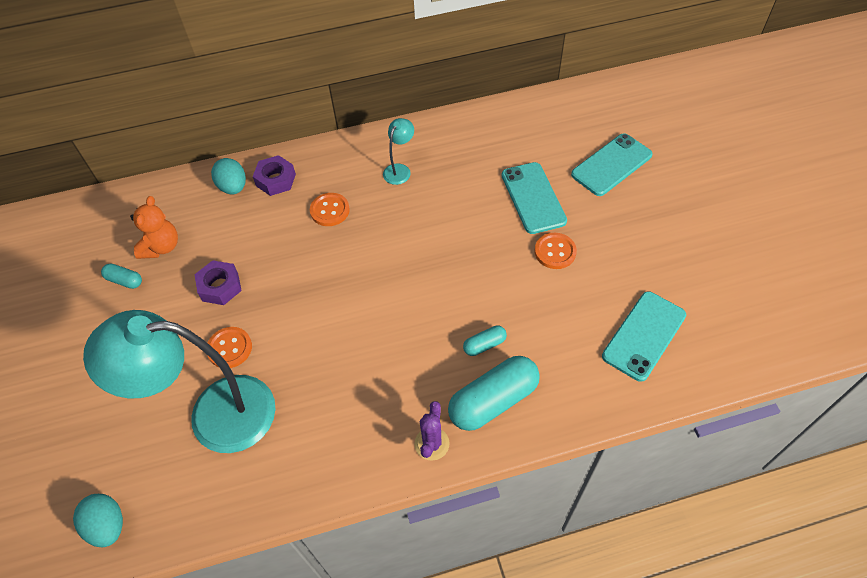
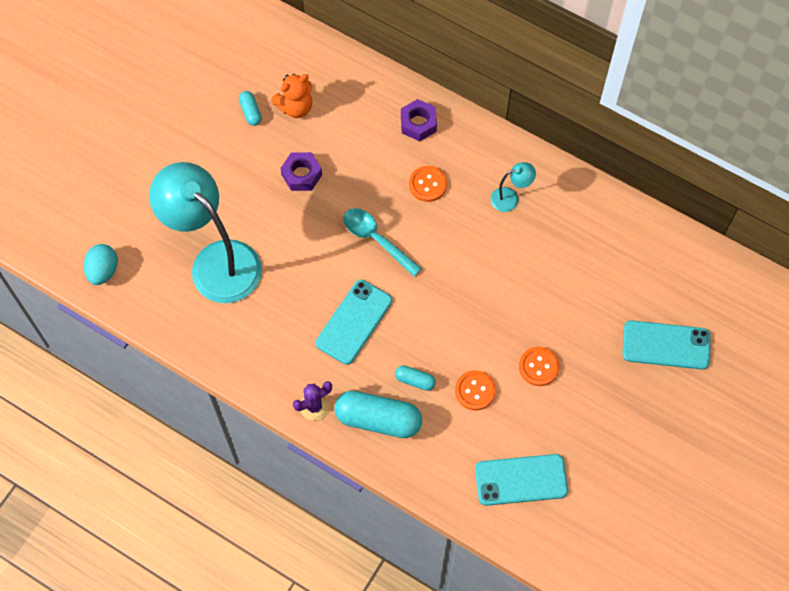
camera: 45 degrees right, 10 degrees up
orange button [207,327,252,368] -> orange button moved to [455,370,496,410]
turquoise egg [211,158,246,195] -> none
turquoise phone [502,162,567,234] -> turquoise phone moved to [316,280,392,365]
none -> turquoise spoon [343,208,422,277]

